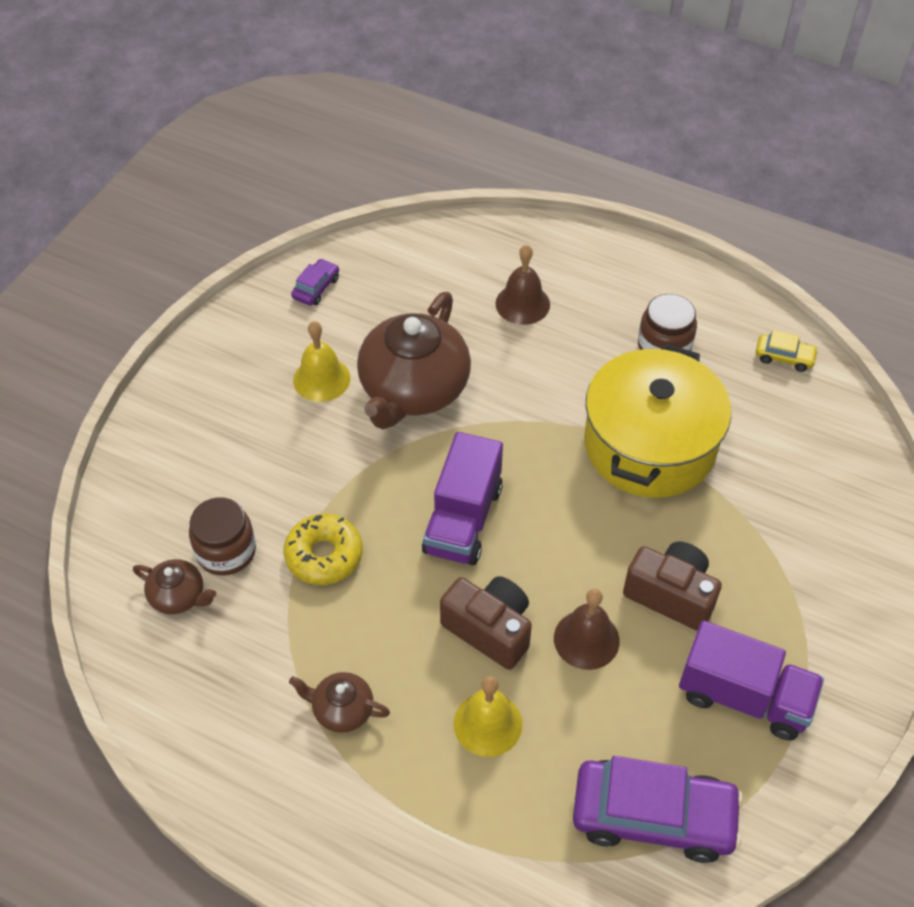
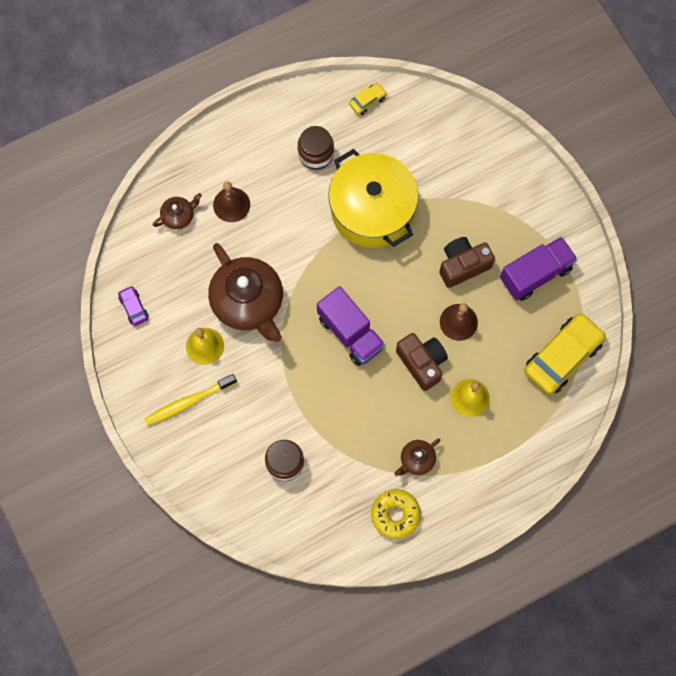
camera: 55 degrees left, 20 degrees up
brown teapot [133,559,216,614] -> brown teapot moved to [153,193,202,229]
yellow donut [284,514,363,585] -> yellow donut moved to [371,489,421,539]
brown camera [440,576,532,670] -> brown camera turned 75 degrees clockwise [396,333,448,391]
purple car [573,756,743,863] -> yellow car [524,313,606,395]
none -> yellow toothbrush [144,374,237,426]

